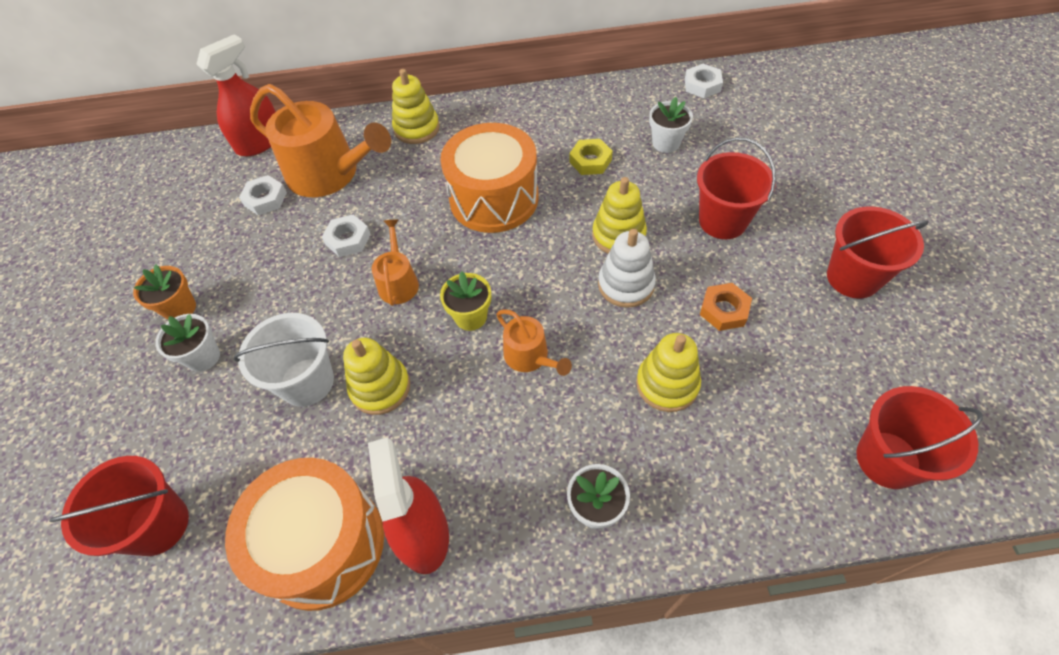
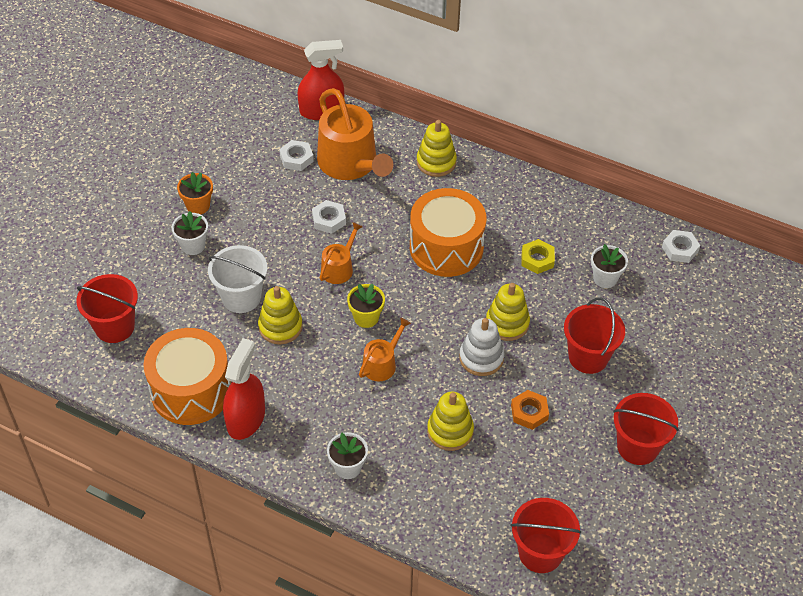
camera: 30 degrees right, 5 degrees down
orange watering can [496,309,572,376] -> orange watering can turned 135 degrees counterclockwise [359,318,411,381]

